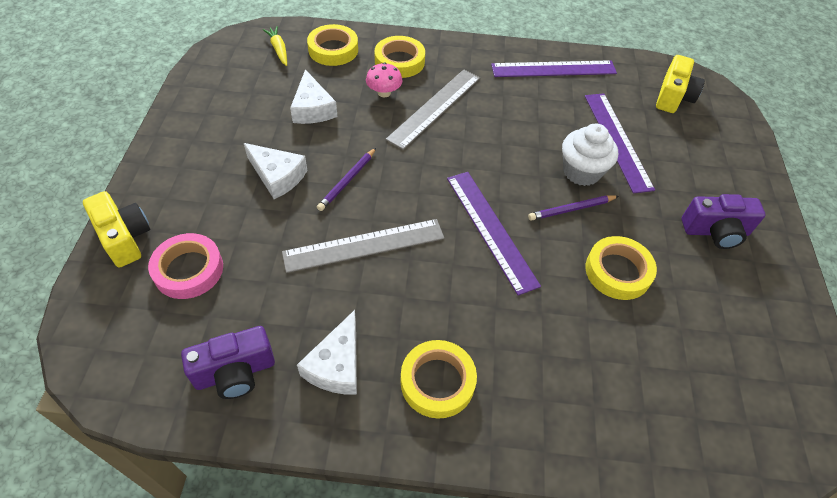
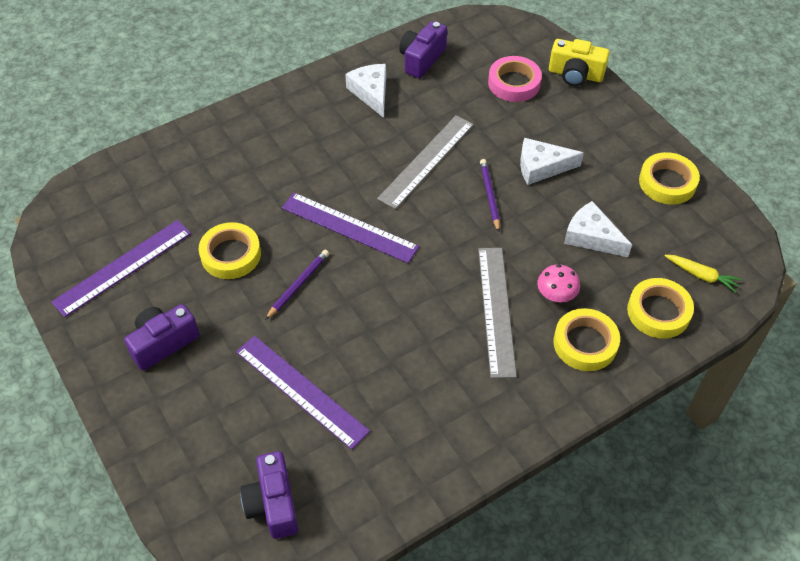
camera: 145 degrees right, 0 degrees up
yellow tape [400,340,477,419] -> yellow tape moved to [639,152,700,205]
purple ruler [491,60,617,77] -> purple ruler moved to [51,220,191,317]
white cupcake [562,124,618,186] -> none
yellow camera [656,55,705,113] -> purple camera [240,451,298,539]

